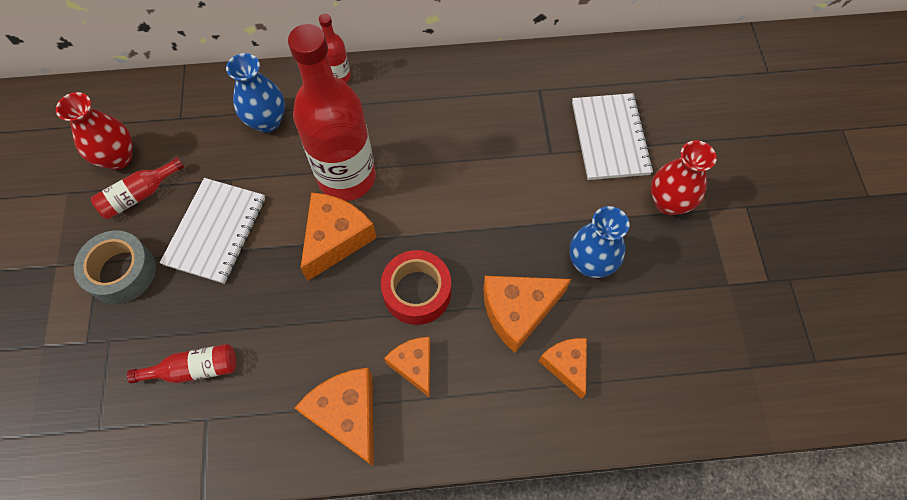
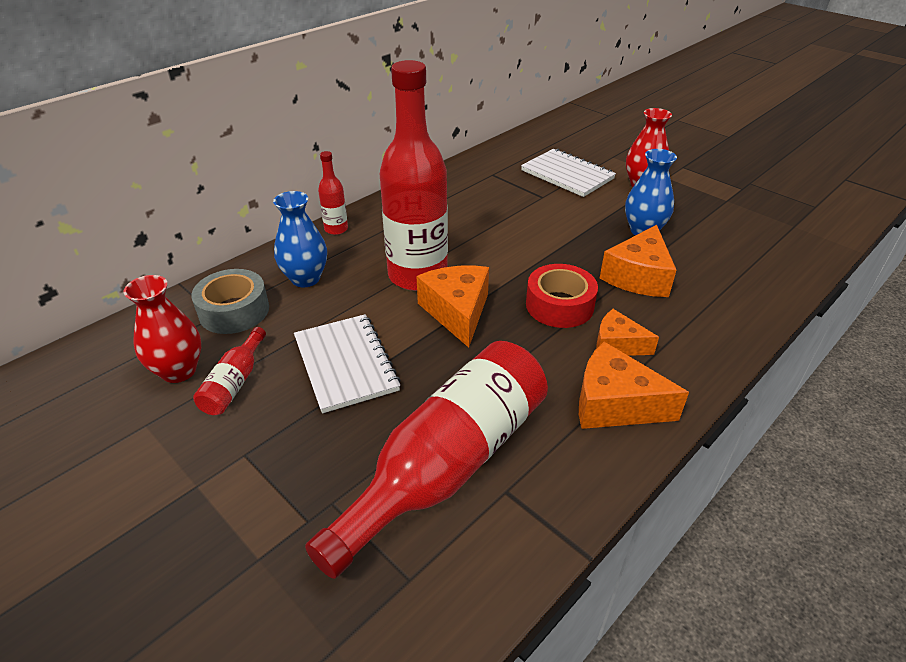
camera: 40 degrees left, 25 degrees down
grey tape [74,231,156,304] -> grey tape moved to [191,269,269,334]
red bottle [127,344,236,384] -> red bottle [305,341,548,579], size x2.30
orange cheese [539,338,587,399] -> none

